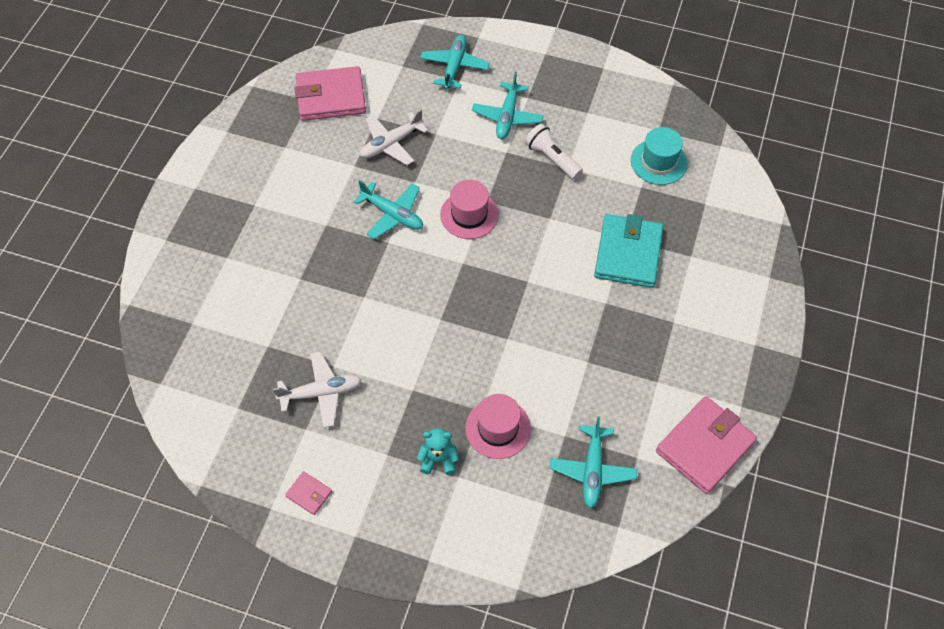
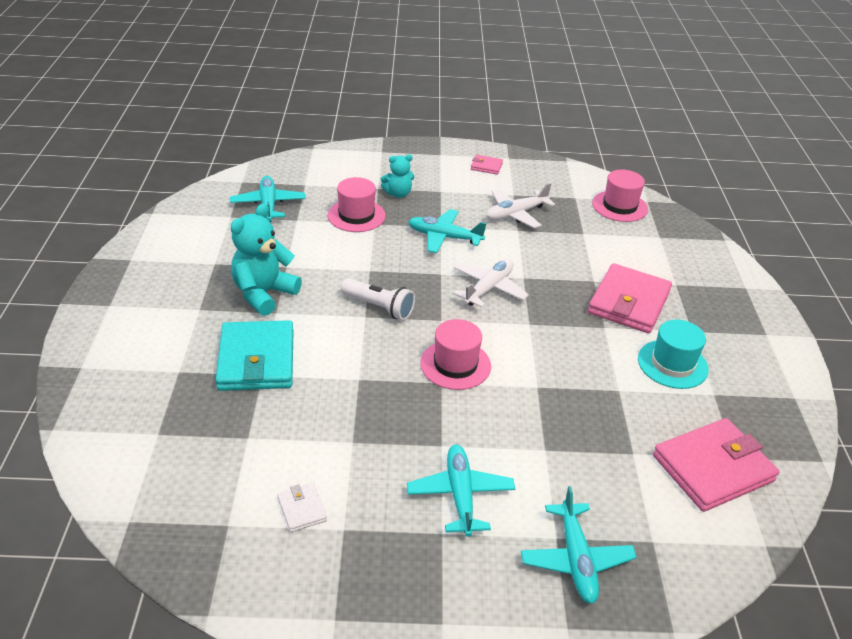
camera: 160 degrees right, 20 degrees down
turquoise plane [353,180,423,239] -> turquoise plane moved to [408,209,486,253]
white plane [360,109,428,165] -> white plane moved to [453,259,529,307]
white flashlight [525,124,583,180] -> white flashlight moved to [341,278,415,320]
turquoise hat [631,127,688,185] -> turquoise hat moved to [638,319,709,389]
pink wallet [656,396,757,494] -> pink wallet moved to [588,263,672,333]
none -> turquoise teddy bear [231,203,302,316]
none -> white wallet [277,483,327,532]
none -> pink hat [592,170,648,222]

